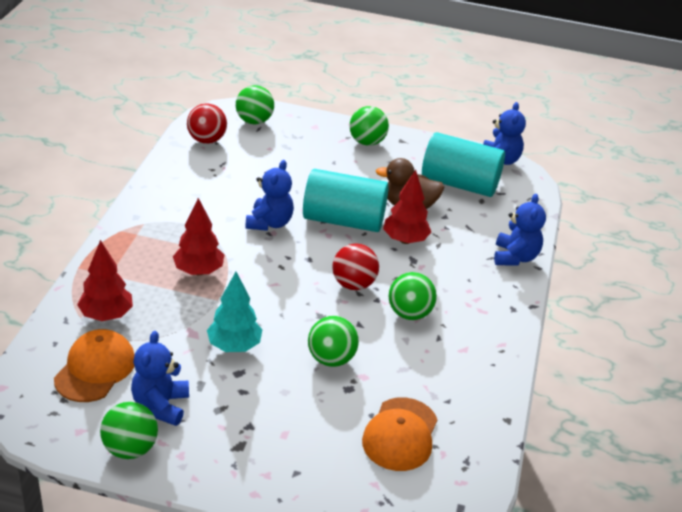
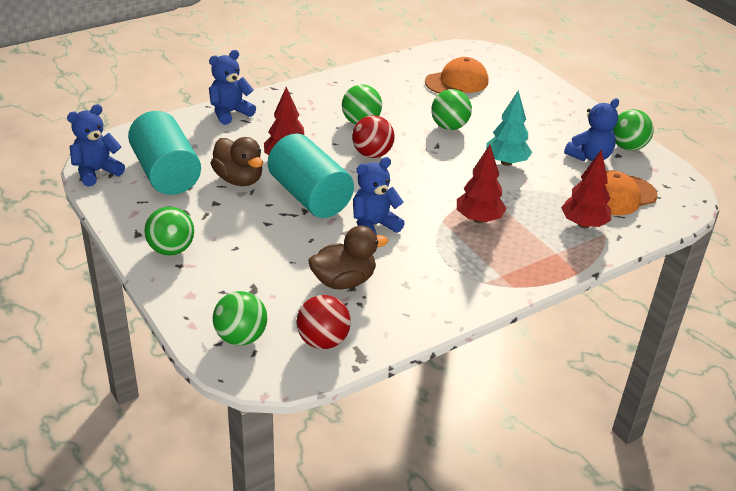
camera: 135 degrees left, 0 degrees up
none -> brown duck [308,226,388,289]

